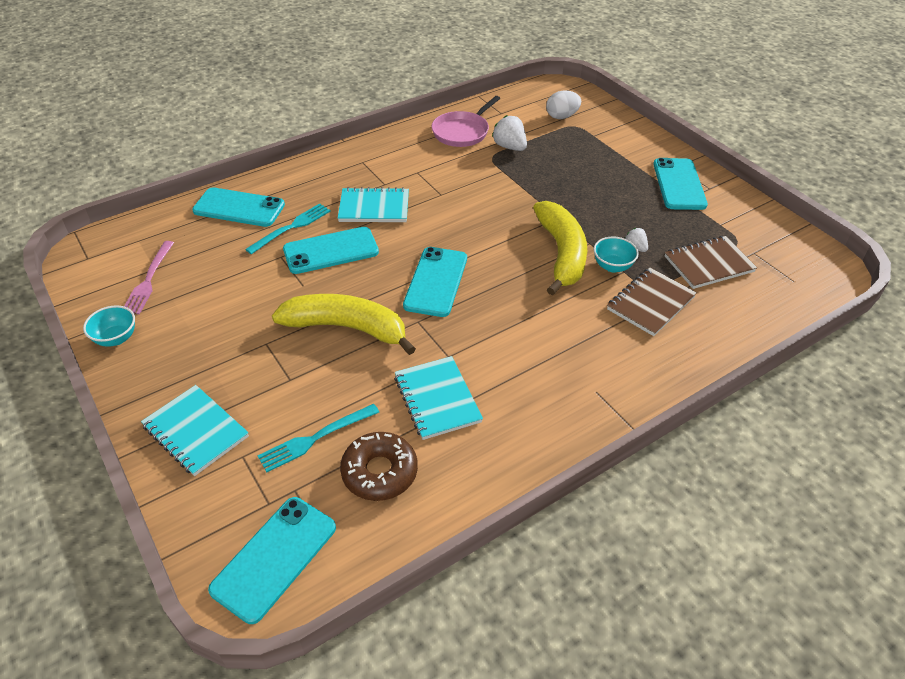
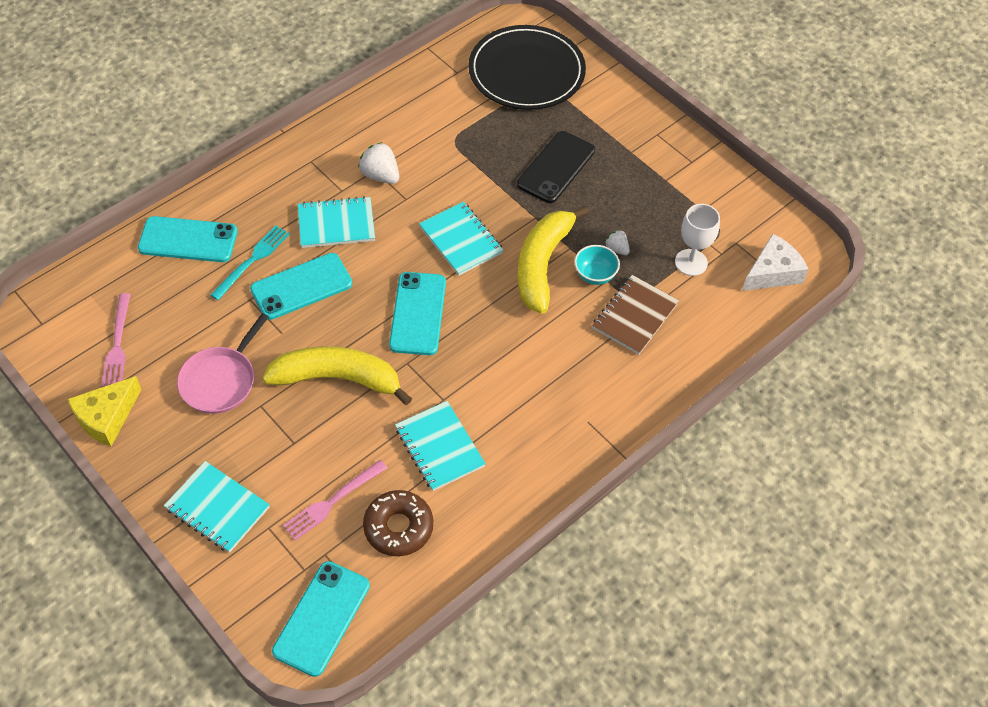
camera: 10 degrees left, 10 degrees up
turquoise bowl [83,305,135,347] -> yellow cheese [67,376,142,446]
turquoise fork [257,404,379,472] -> pink fork [283,460,387,541]
pink pan [432,96,500,147] -> pink pan moved to [177,313,269,414]
white strawberry [492,115,527,151] -> white strawberry moved to [358,142,399,184]
yellow banana [533,201,587,296] -> yellow banana turned 150 degrees counterclockwise [517,206,589,314]
white egg [546,90,581,119] -> black plate [468,25,586,110]
turquoise phone [653,158,708,210] -> none
brown notebook [665,236,757,289] -> white goblet [675,204,720,276]
none -> turquoise notebook [419,202,504,276]
none -> black phone [517,131,595,203]
none -> white cheese [742,234,808,291]

